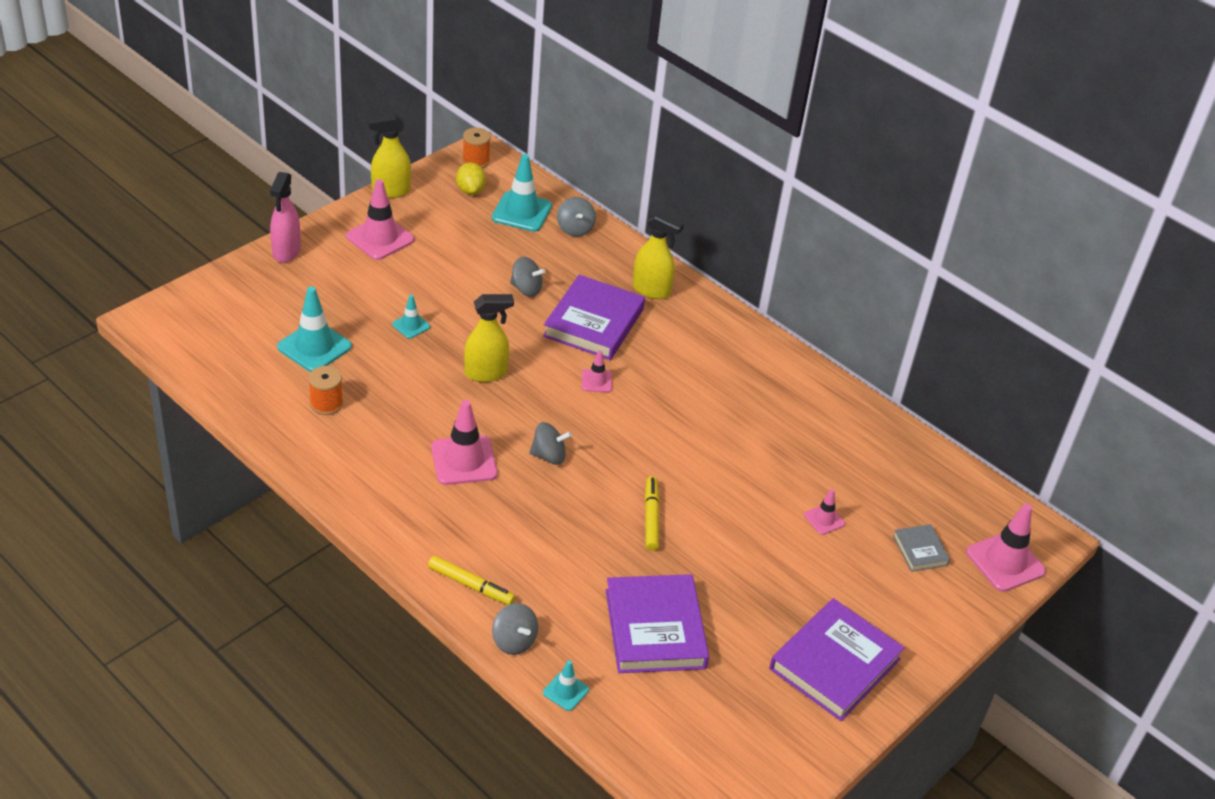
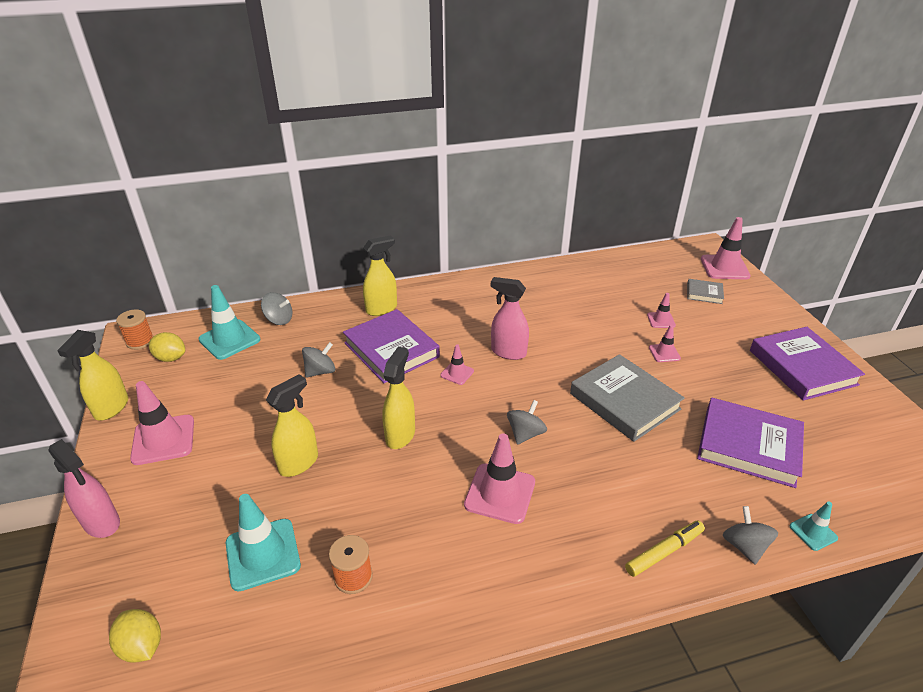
camera: 55 degrees left, 5 degrees down
turquoise traffic cone [392,295,430,339] -> yellow spray bottle [266,374,318,477]
grey spinning top [492,603,538,655] -> grey spinning top turned 90 degrees counterclockwise [723,506,778,564]
yellow marker [645,476,660,551] -> grey book [570,354,685,442]
none -> yellow lemon [109,609,161,663]
none -> pink spray bottle [491,277,529,360]
none -> pink traffic cone [649,325,681,362]

